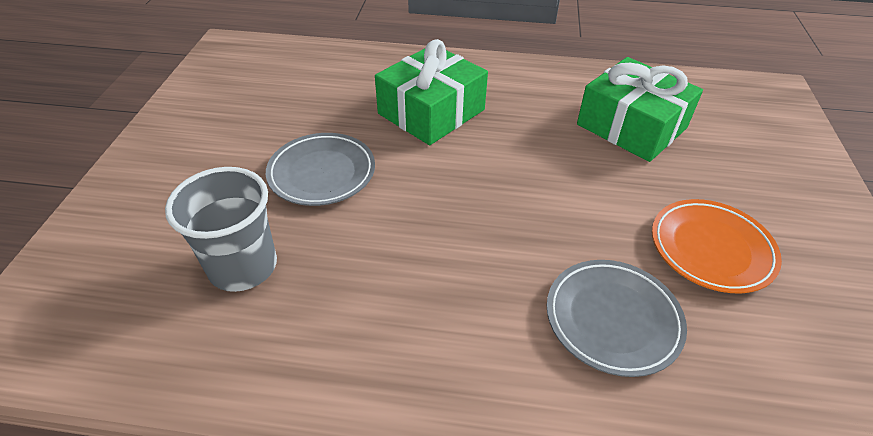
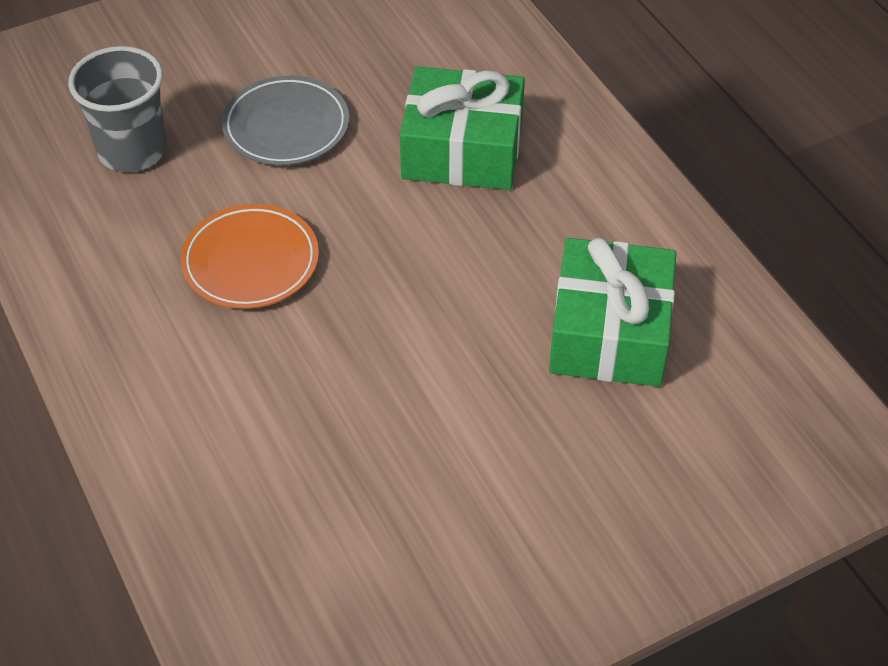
camera: 55 degrees right, 5 degrees up
grey plate [547,260,687,377] -> none
orange plate [652,199,782,294] -> orange plate moved to [181,204,319,309]

